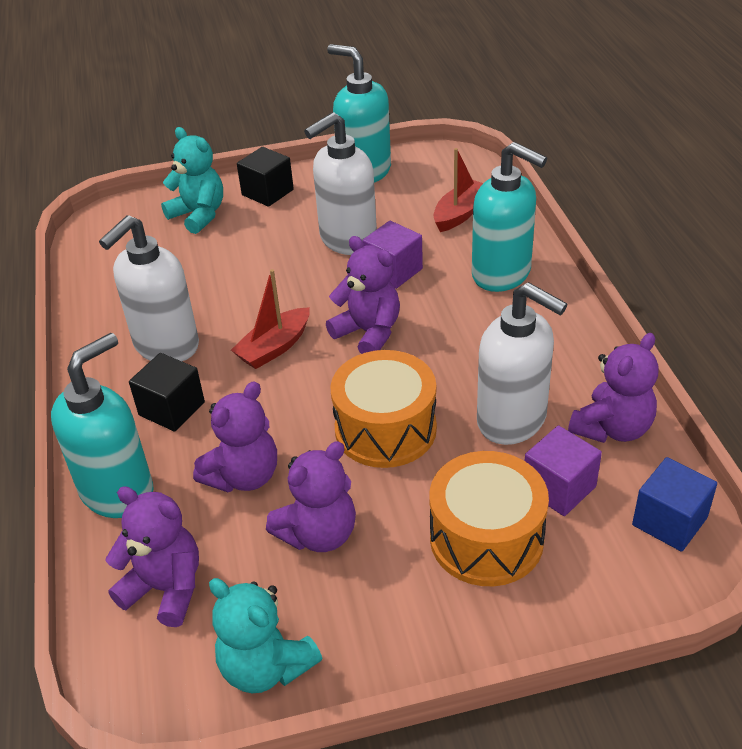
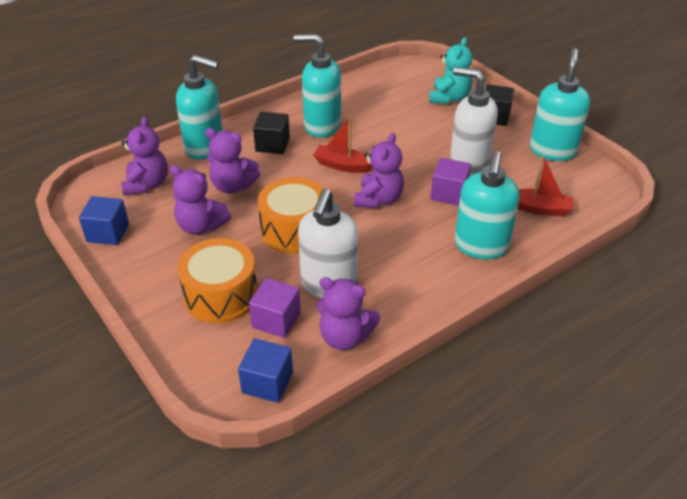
camera: 65 degrees right, 0 degrees up
white soap dispenser [99,215,199,361] -> turquoise soap dispenser [293,34,341,137]
turquoise teddy bear [209,578,322,693] -> blue cube [79,196,129,245]

